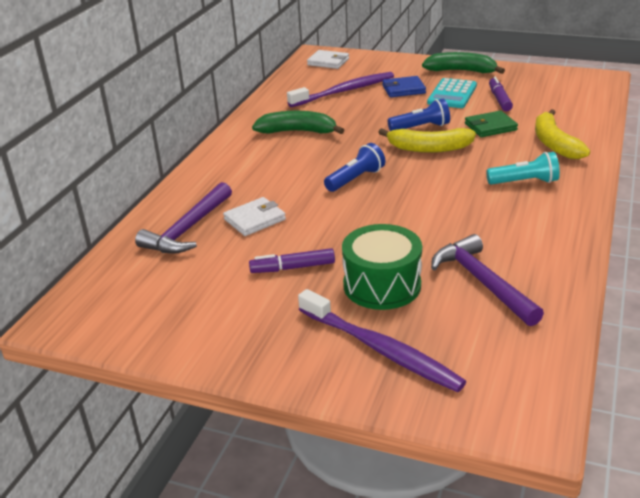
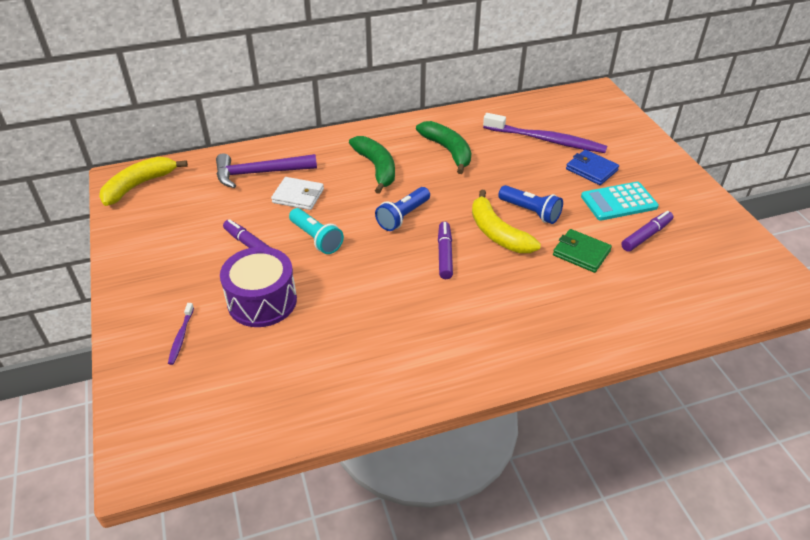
camera: 50 degrees right, 10 degrees up
purple toothbrush [298,289,467,392] -> purple toothbrush [168,303,194,365], size x0.44
white wallet [307,50,349,69] -> none
blue flashlight [324,143,385,192] -> blue flashlight turned 120 degrees clockwise [375,187,430,231]
green drum [342,224,422,310] -> purple drum [220,247,297,327]
green banana [422,52,505,74] -> green banana moved to [349,136,395,194]
purple hammer [431,234,544,326] -> none
turquoise flashlight [486,152,560,185] -> turquoise flashlight moved to [289,208,344,254]
yellow banana [535,109,590,159] -> yellow banana moved to [99,157,188,206]
none -> purple marker [438,222,453,279]

